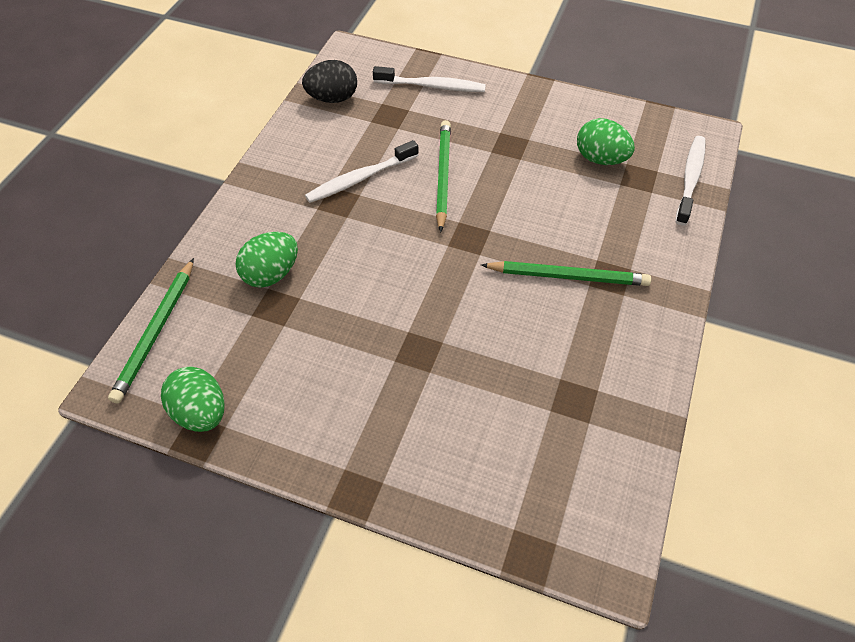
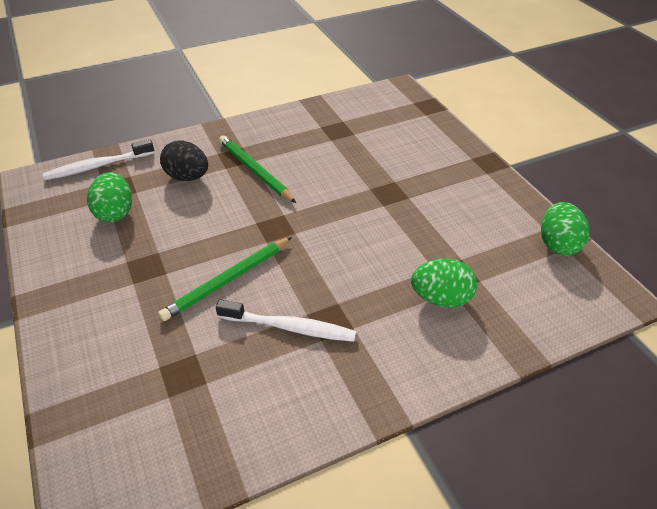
camera: 135 degrees left, 10 degrees down
green pencil [108,258,194,404] -> none
black egg [302,60,357,103] -> black egg moved to [160,140,208,181]
white toothbrush [373,66,486,92] -> none

